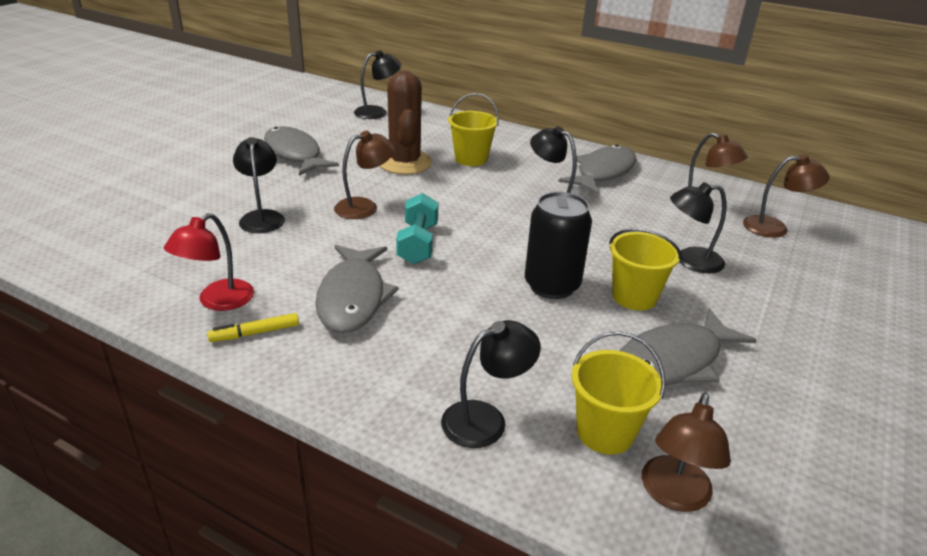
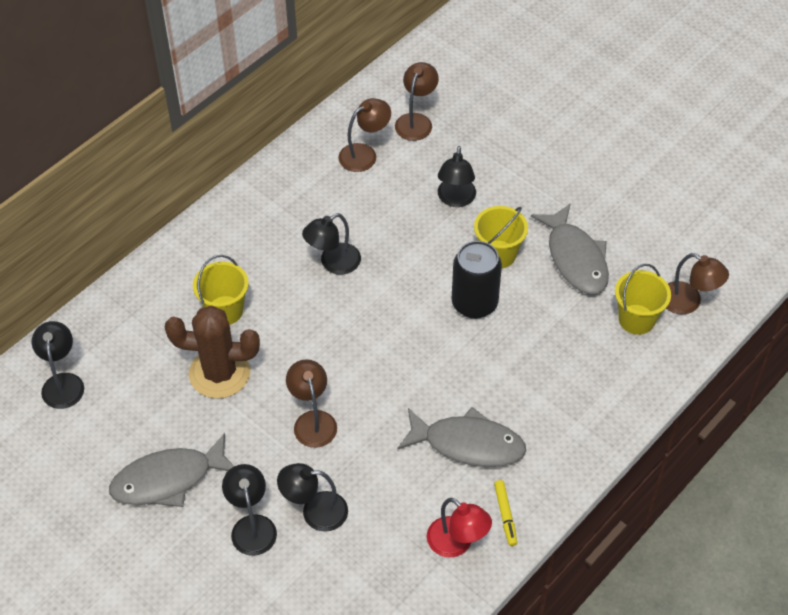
camera: 75 degrees left, 20 degrees up
turquoise dumbbell [396,193,438,264] -> none
black lamp [441,320,541,448] -> black lamp moved to [222,464,277,556]
grey fish [558,145,636,194] -> none

